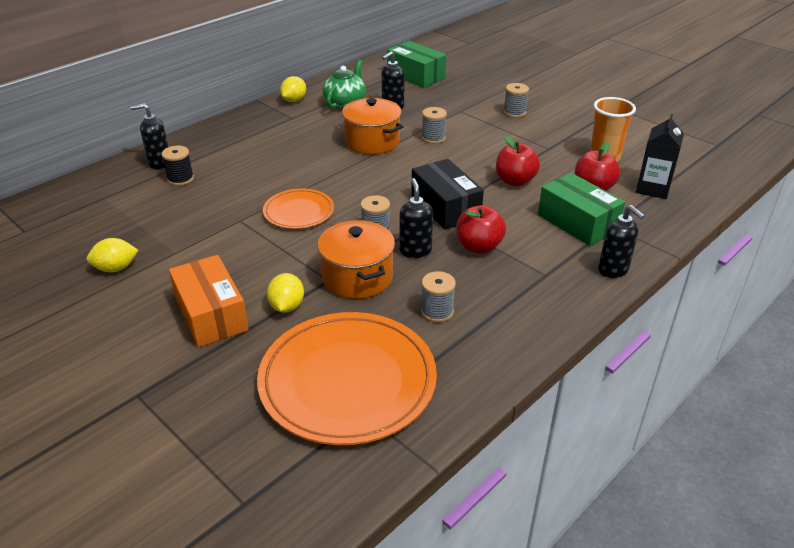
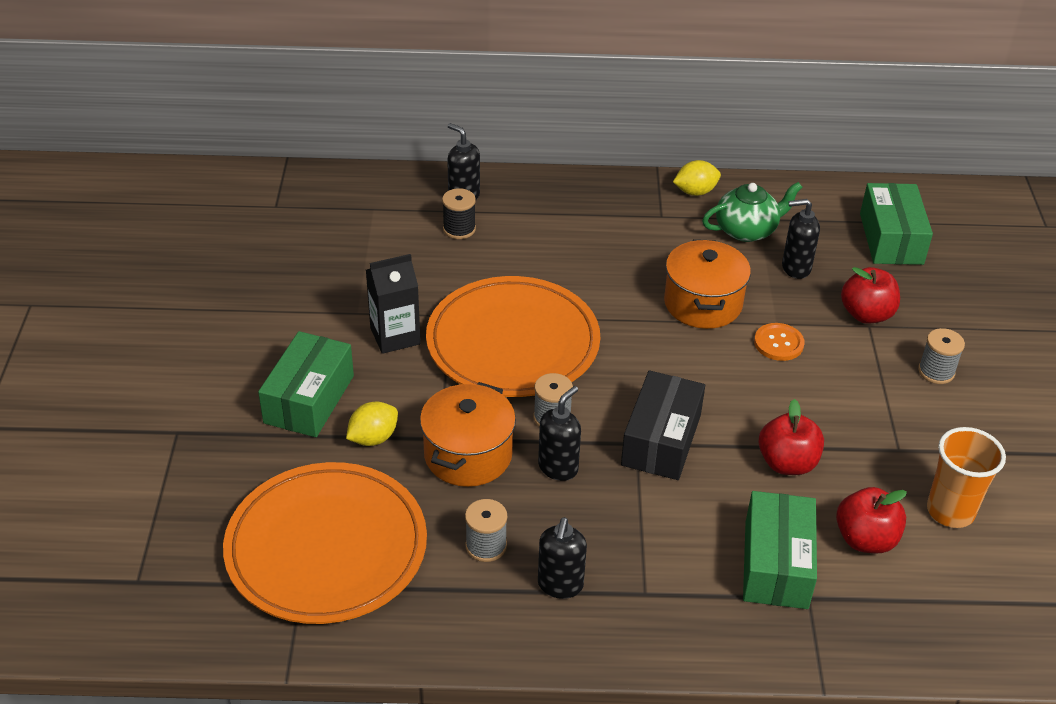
camera: 45 degrees right, 5 degrees up
yellow lemon [87,238,139,272] -> none
orange box [169,255,249,347] -> green box [258,331,354,437]
orange plate [263,188,334,229] -> orange plate [426,276,600,397], size x1.90
grey spool [422,107,447,144] -> orange button [754,323,804,361]
red apple [457,205,506,254] -> red apple moved to [841,267,900,324]
black soap dispenser [598,205,645,278] -> black soap dispenser moved to [538,517,587,599]
black carton [636,114,684,199] -> black carton moved to [366,254,421,354]

